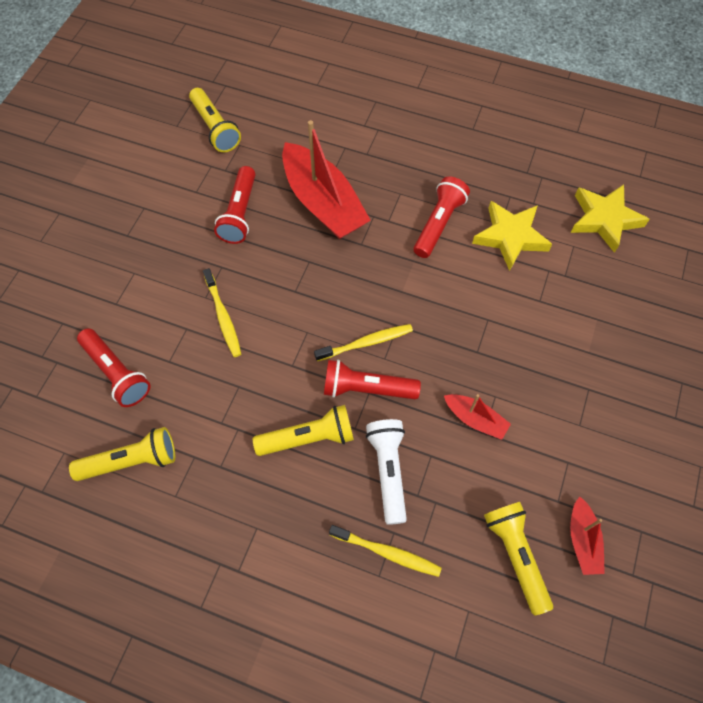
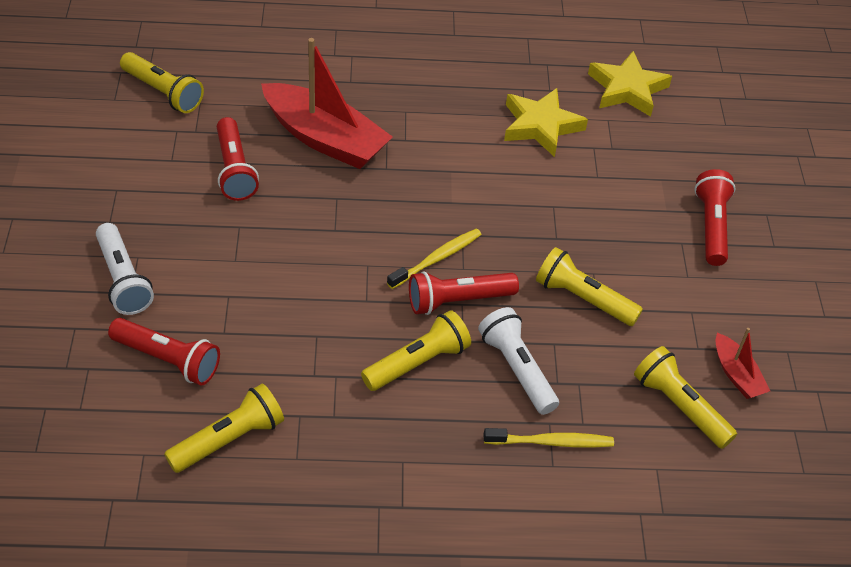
camera: 25 degrees left, 15 degrees down
yellow toothbrush [203,268,241,357] -> none
red flashlight [414,177,470,258] -> red flashlight moved to [694,169,736,266]
red boat [444,394,511,440] -> yellow flashlight [536,247,643,326]
none -> white flashlight [96,223,154,315]

